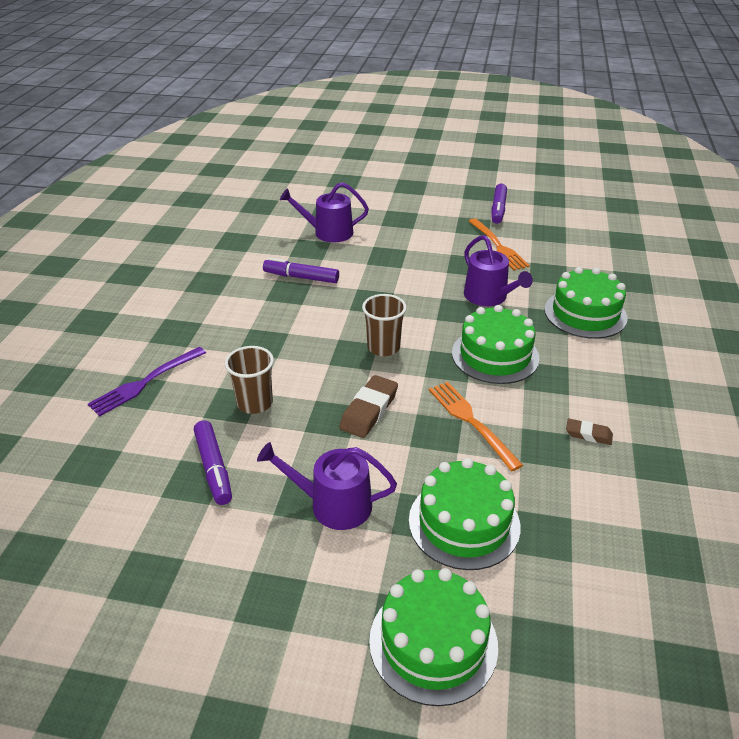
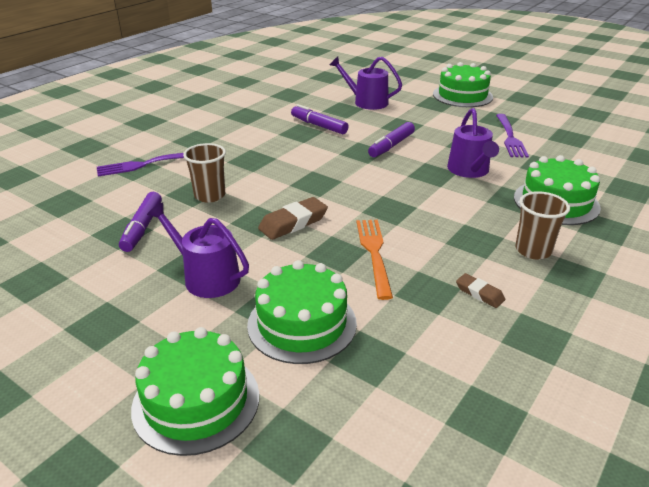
camera: 25 degrees right, 5 degrees down
brown cup [362,294,407,356] -> brown cup moved to [515,191,570,260]
green cake [452,305,540,384] -> green cake moved to [433,62,493,107]
orange fork [469,218,530,270] -> purple fork [496,114,529,158]
purple marker [491,183,507,224] -> purple marker moved to [368,122,415,157]

